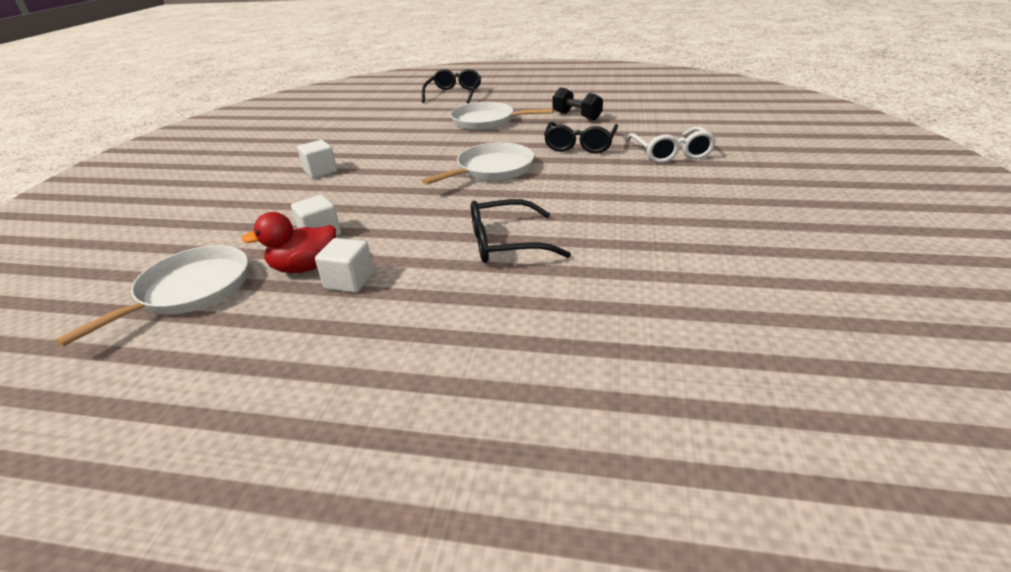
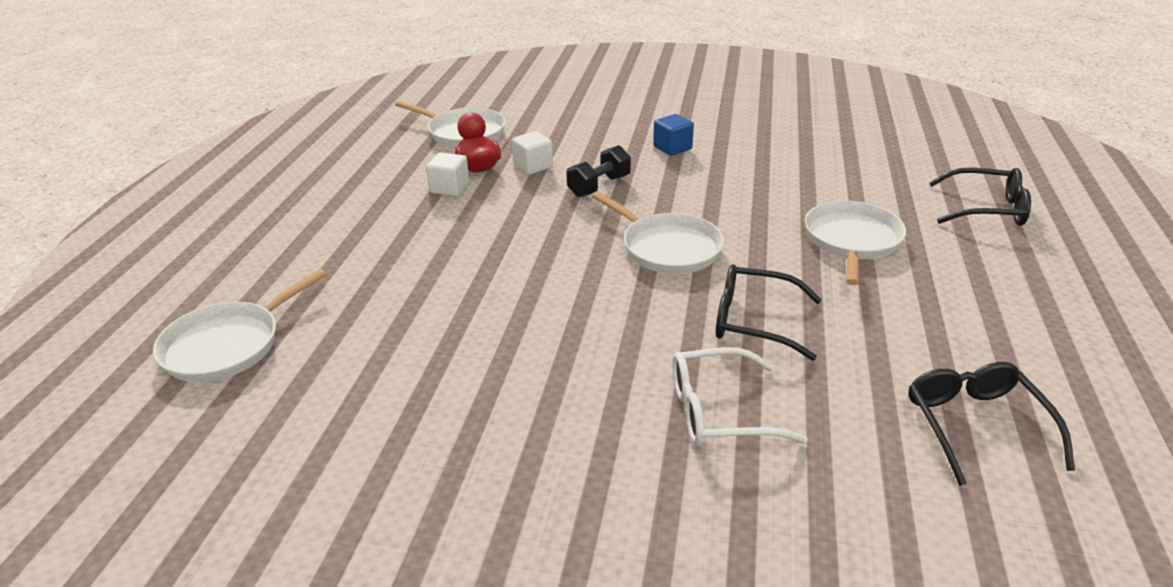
camera: 90 degrees right, 0 degrees up
white cube [297,140,337,178] -> blue cube [653,114,694,156]
black glasses [471,199,571,263] -> black glasses moved to [908,362,1075,486]
black dumbbell [553,87,603,121] -> black dumbbell moved to [567,145,631,197]
none -> white pan [153,269,327,382]

